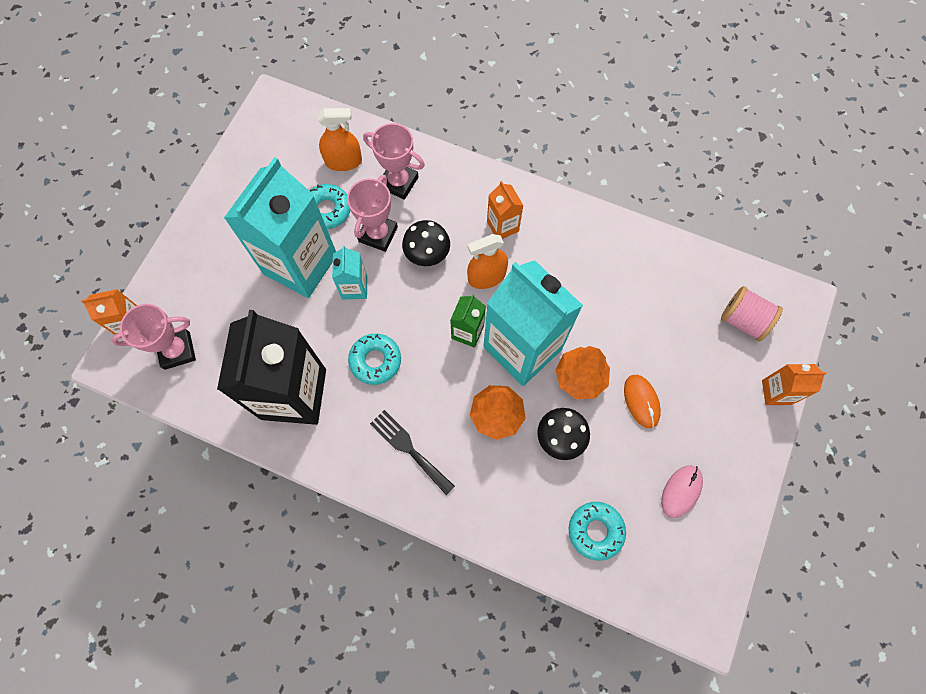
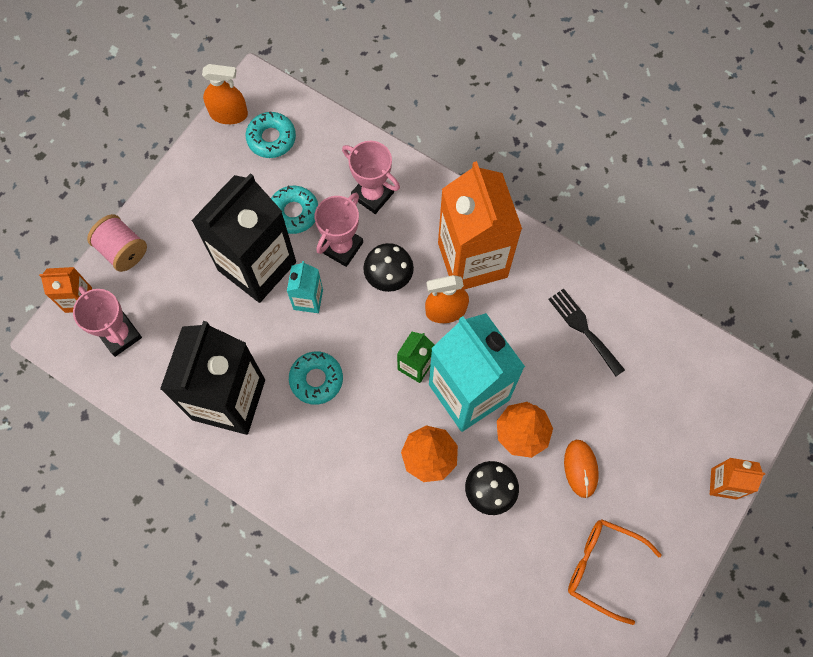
camera: 10 degrees right, 0 degrees up
pink trophy [111,304,196,370] -> pink trophy turned 60 degrees clockwise [73,286,142,357]
turquoise carton [224,157,336,298] -> black carton [191,173,296,303]
orange spray bottle [318,108,362,171] -> orange spray bottle moved to [202,64,248,124]
black fork [370,410,455,495] -> black fork moved to [548,289,625,376]
orange carton [487,181,524,239] -> orange carton [438,161,522,290], size x2.21
turquoise donut [569,502,626,561] -> turquoise donut moved to [246,112,296,158]
pink mouse [661,465,703,518] -> orange glasses [568,519,662,625]
pink spool [721,286,783,342] -> pink spool moved to [87,214,147,272]

